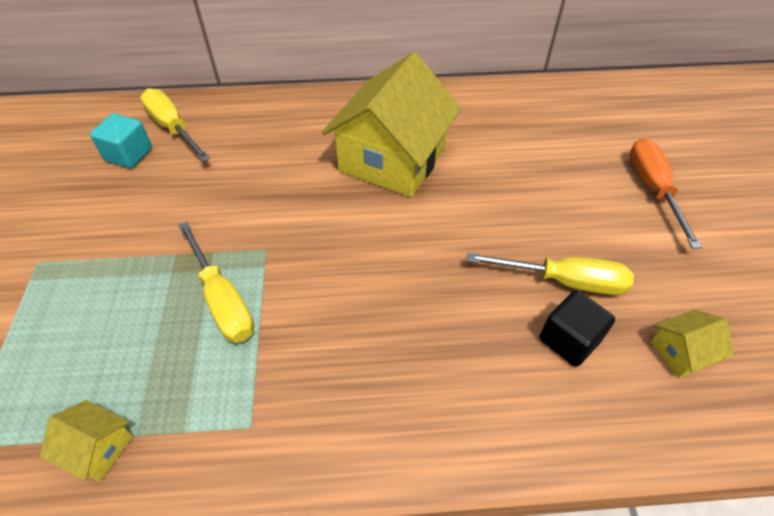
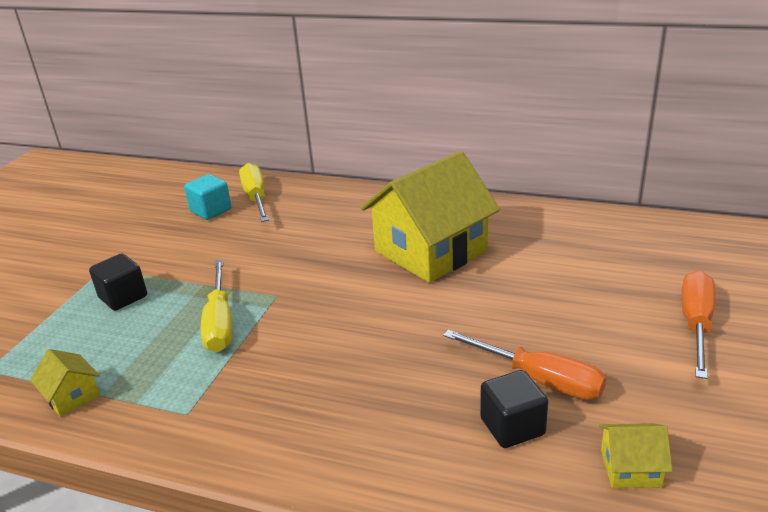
camera: 25 degrees right, 20 degrees down
yellow screwdriver [466,253,634,295] -> orange screwdriver [443,330,606,400]
none -> black cube [89,253,147,311]

